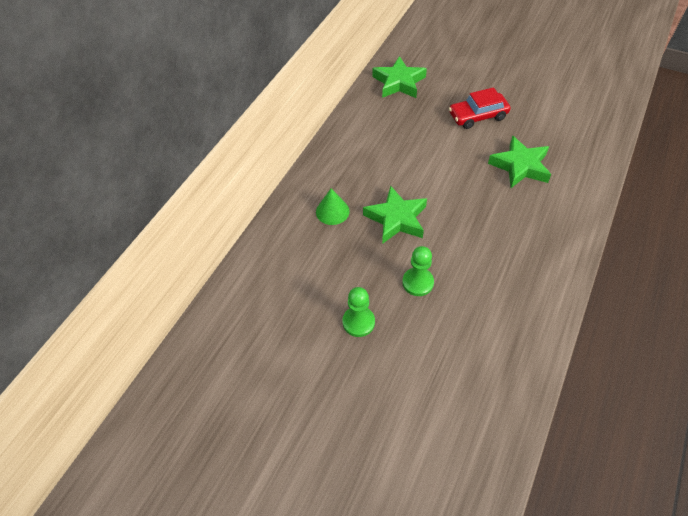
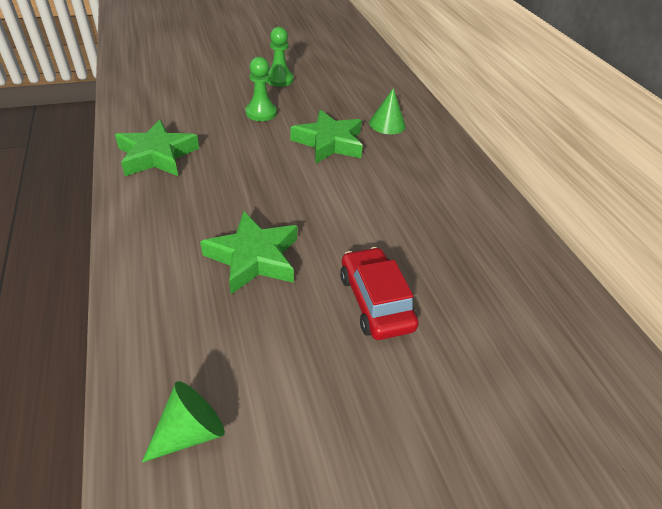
camera: 130 degrees right, 10 degrees down
green star [372,56,427,98] -> green star moved to [115,120,199,176]
red car [449,87,511,129] -> red car turned 45 degrees counterclockwise [340,247,419,340]
none -> green cone [142,381,225,463]

